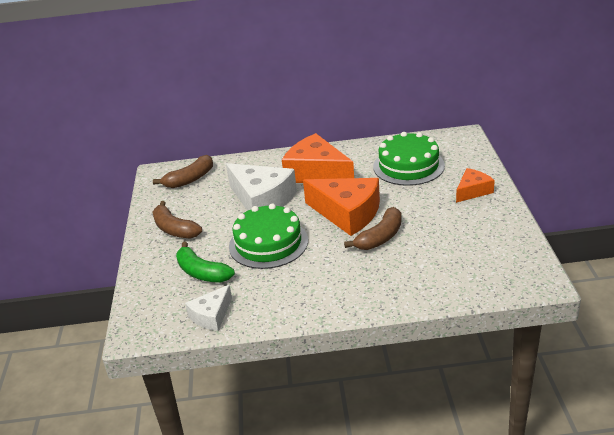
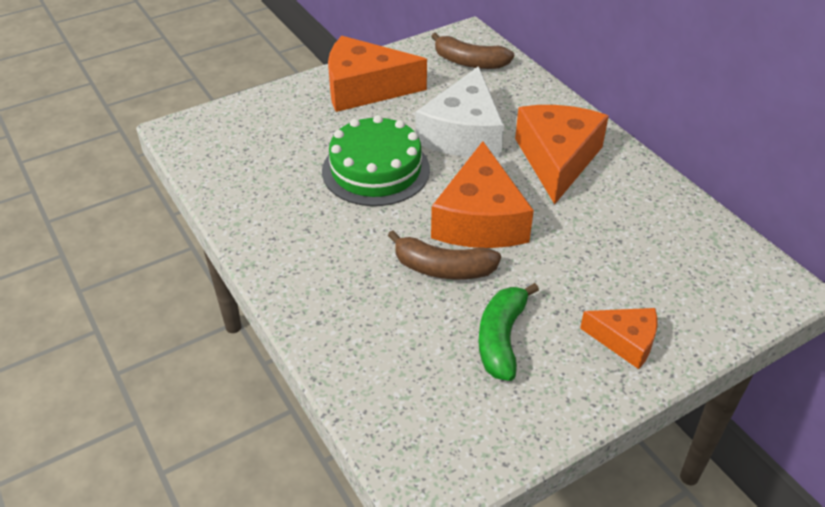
camera: 60 degrees right, 10 degrees up
brown banana [152,201,202,239] -> orange cheese [328,36,427,112]
green banana [176,242,235,283] -> green banana moved to [478,283,539,381]
white cheese [185,285,232,331] -> none
green cake [373,132,445,186] -> none

